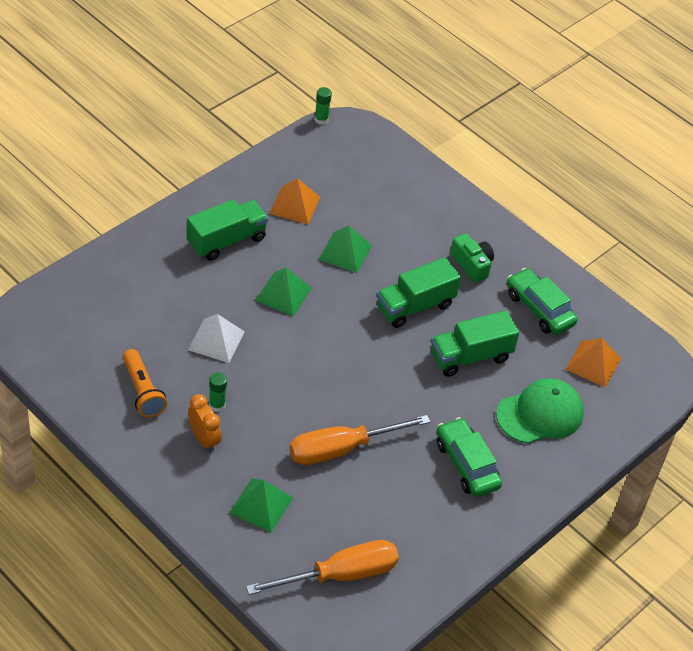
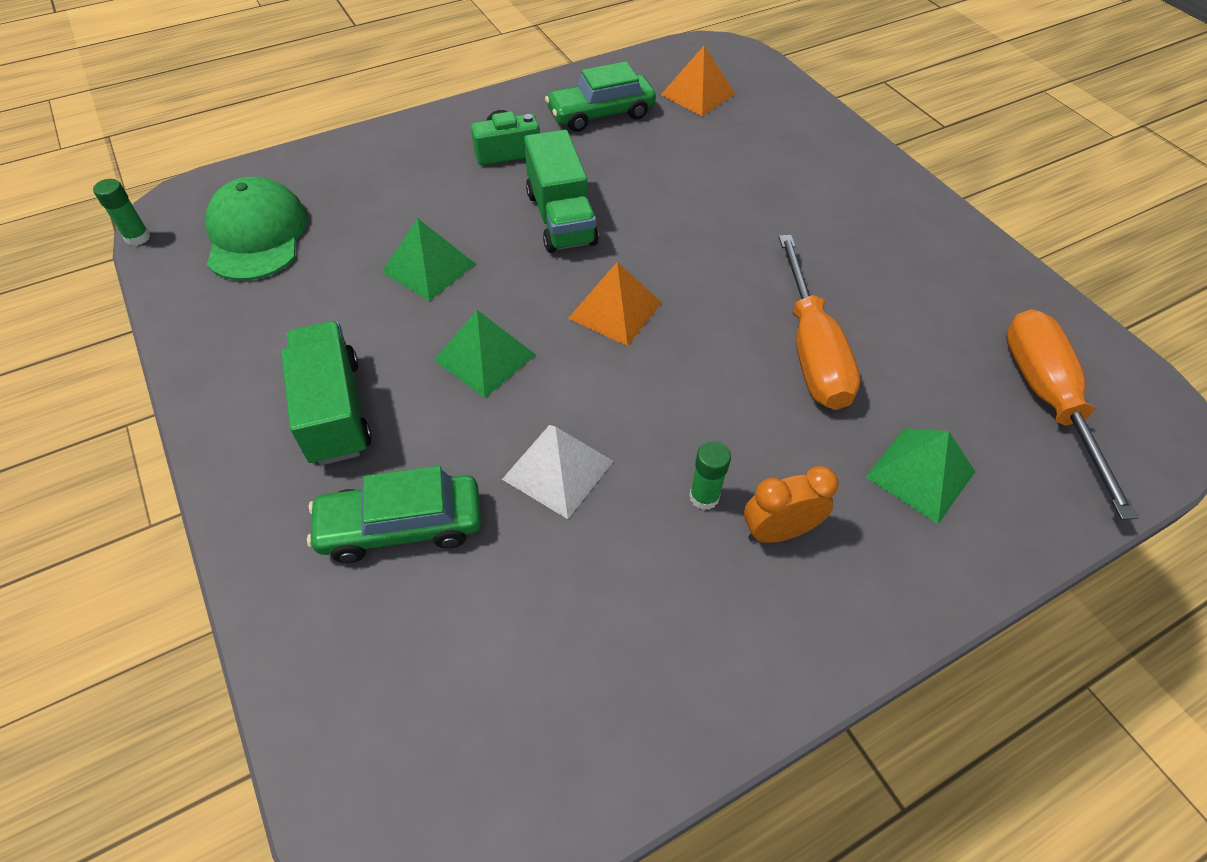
camera: 70 degrees left, 5 degrees up
orange flashlight [123,349,167,418] -> none
orange pyramid [270,178,320,225] -> orange pyramid moved to [568,262,662,346]
green truck [431,310,519,377] -> none
green car [436,417,502,497] -> green car moved to [307,466,481,563]
green cap [496,378,584,443] -> green cap moved to [206,177,308,281]

